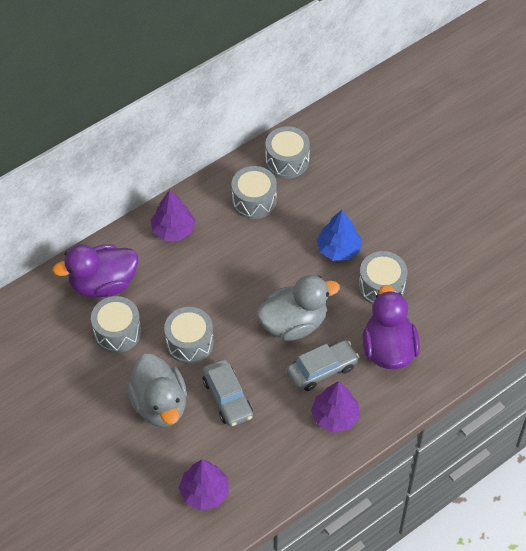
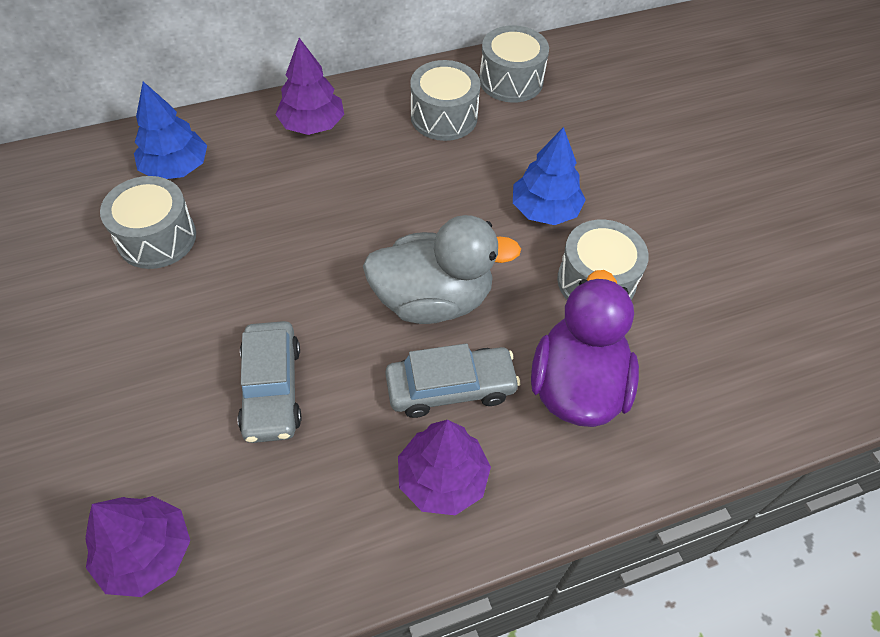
camera: 15 degrees right, 0 degrees up
purple duck [53,244,138,297] -> blue tree [134,81,207,179]
grey duck [126,354,187,427] -> none
grey drum [164,307,214,364] -> none

